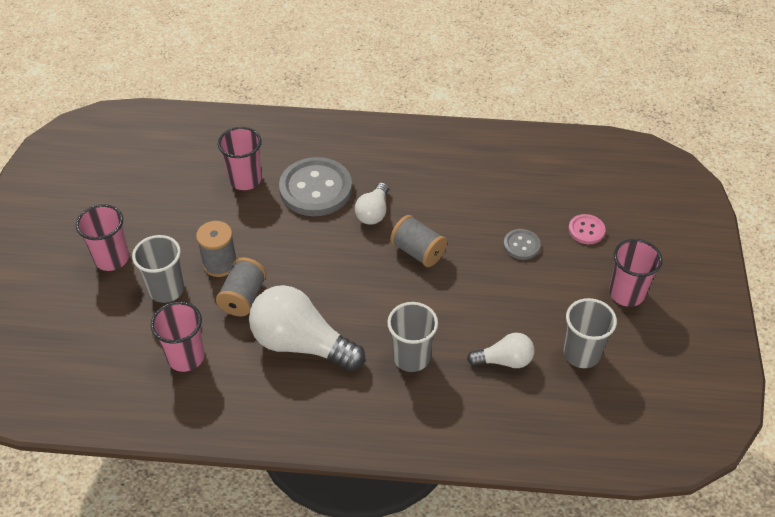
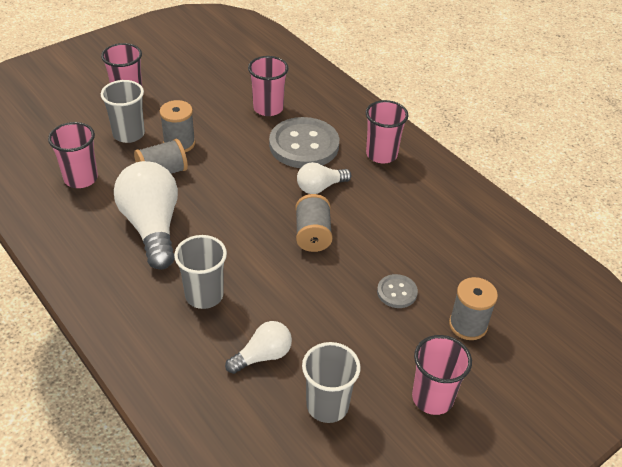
camera: 45 degrees right, 5 degrees down
white light bulb [467,333,535,368] -> white light bulb turned 75 degrees counterclockwise [225,321,292,374]
pink button [568,214,605,244] -> grey spool [449,277,498,340]
none -> pink cup [366,100,408,163]

